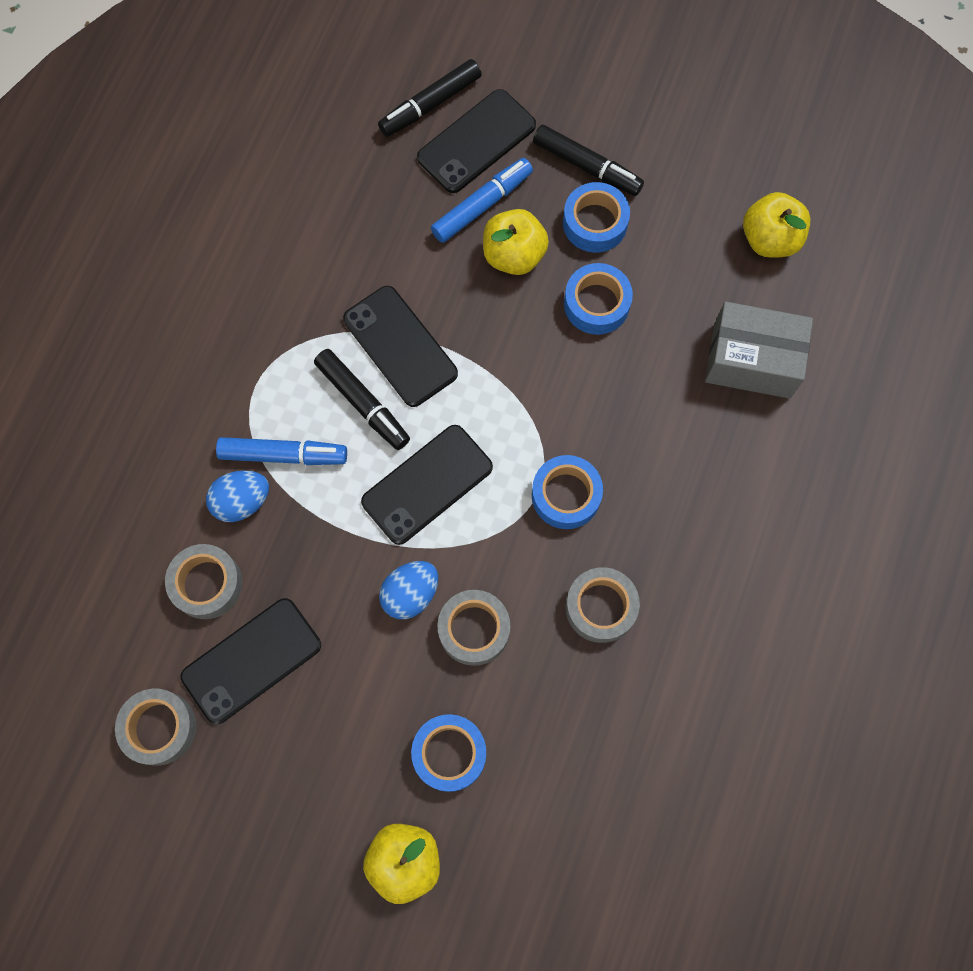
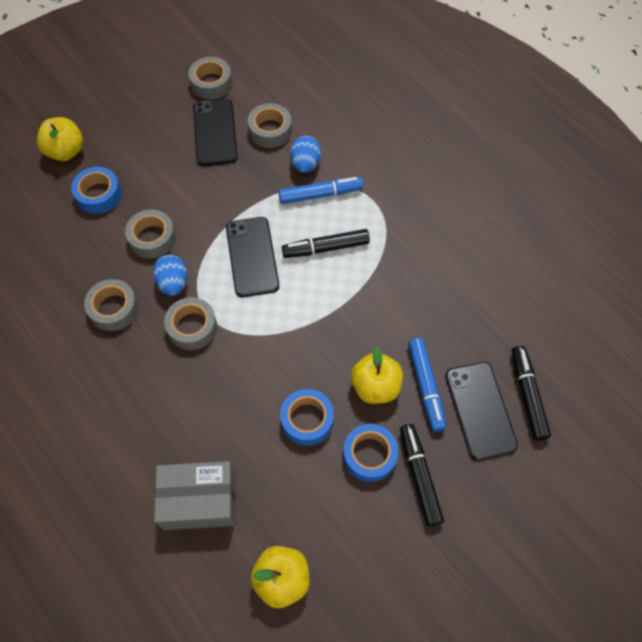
camera: 120 degrees right, 10 degrees down
blue marker [216,437,347,465] -> blue marker turned 135 degrees counterclockwise [278,177,363,204]
black phone [343,286,458,407] -> none
blue egg [379,561,438,619] -> blue egg moved to [153,255,187,296]
blue tape [532,455,603,529] -> grey tape [164,297,217,350]
black marker [533,125,644,196] -> black marker turned 105 degrees clockwise [400,424,444,527]
grey box [705,302,813,399] -> grey box turned 45 degrees clockwise [154,461,236,530]

